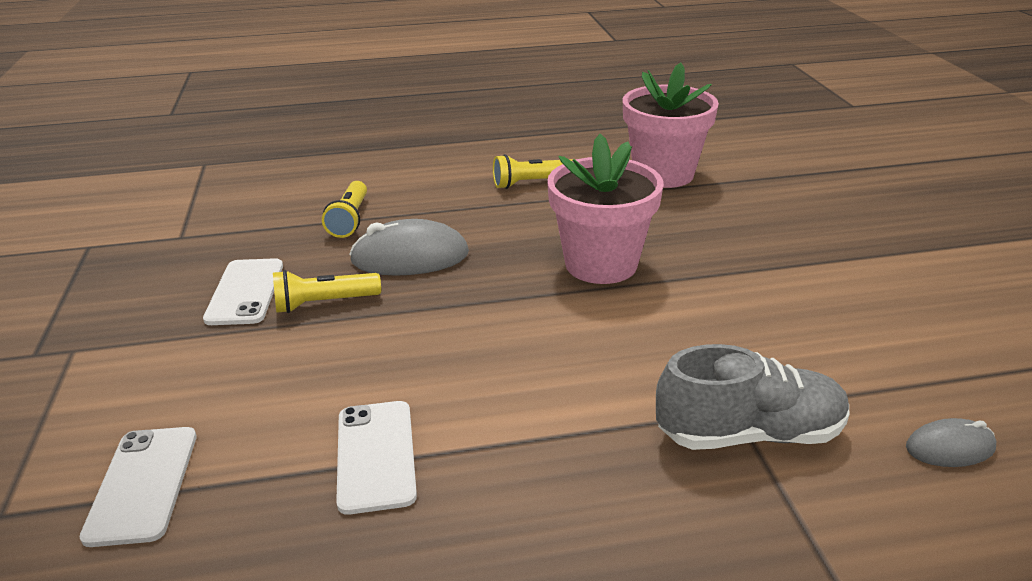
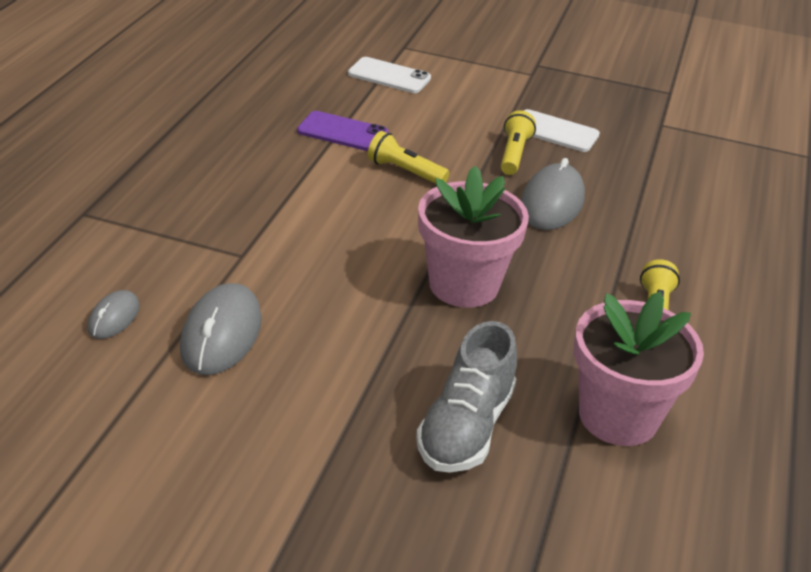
camera: 115 degrees right, 5 degrees up
yellow flashlight [322,181,367,238] -> yellow flashlight moved to [368,131,450,184]
white phone [336,401,417,515] -> purple phone [297,111,388,151]
grey shoe [656,344,849,450] -> grey shoe moved to [416,321,517,473]
none -> grey mouse [180,283,262,375]

